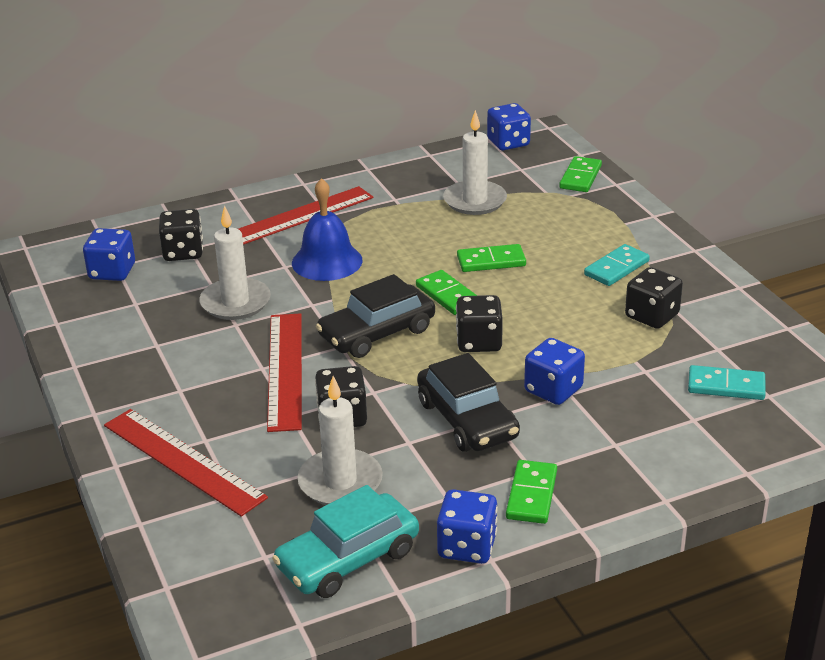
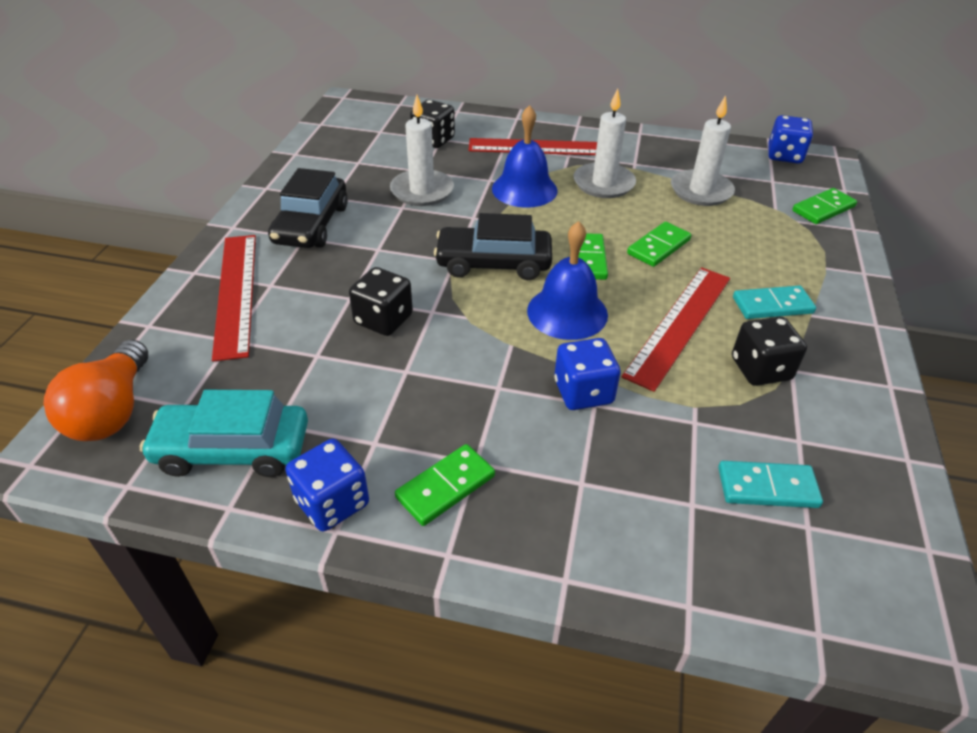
camera: 35 degrees right, 10 degrees up
blue dice [83,228,135,281] -> none
red ruler [267,313,302,432] -> red ruler moved to [622,267,730,392]
white candle [297,376,383,505] -> white candle moved to [573,89,636,198]
black car [417,353,520,452] -> black car moved to [268,168,348,248]
black dice [456,295,503,352] -> blue bell [527,221,608,340]
green domino [457,244,526,272] -> green domino turned 75 degrees counterclockwise [627,222,691,267]
turquoise domino [688,365,766,400] -> turquoise domino turned 45 degrees counterclockwise [718,461,823,508]
none -> orange light bulb [44,340,148,441]

